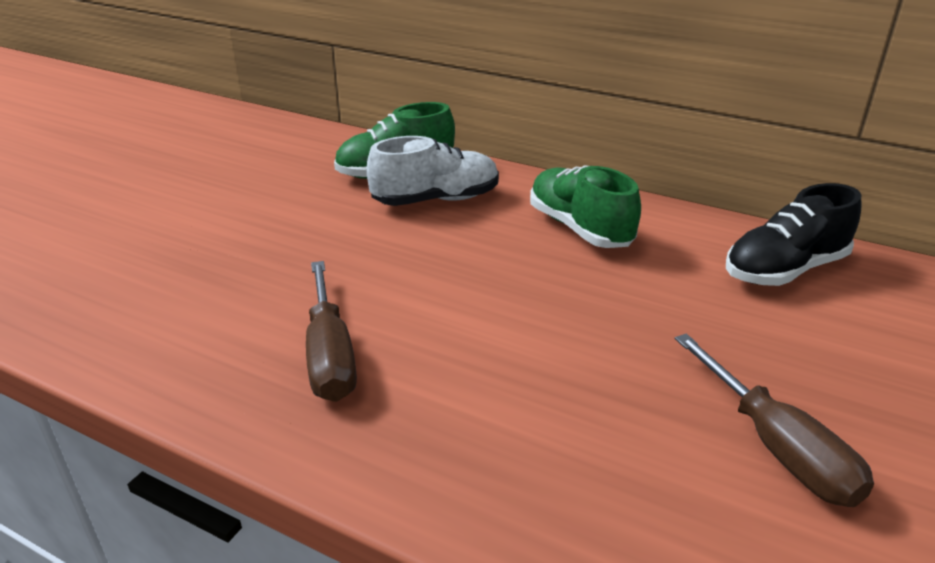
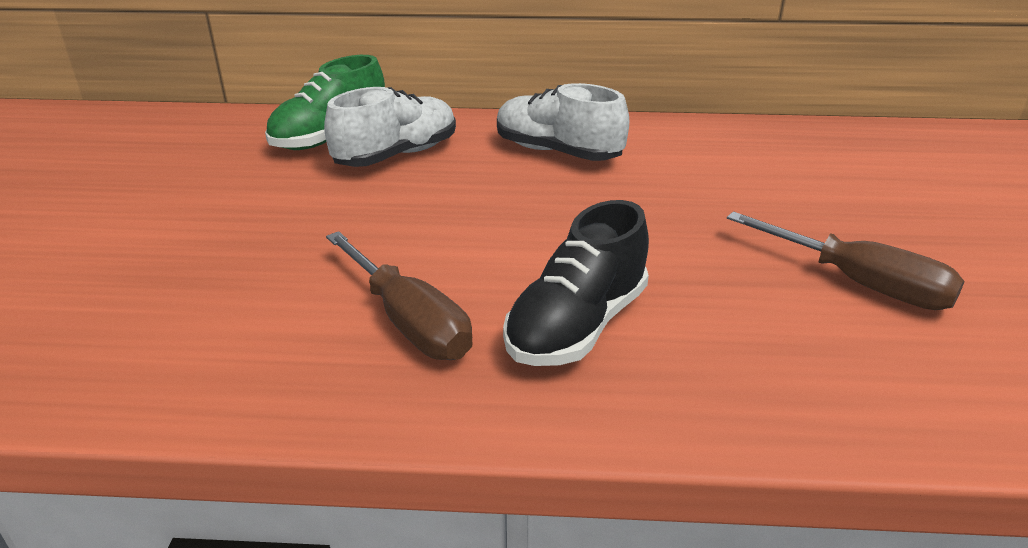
camera: 25 degrees left, 0 degrees up
green shoe [530,165,641,248] -> white shoe [497,83,629,161]
black shoe [726,183,861,286] -> black shoe moved to [503,200,649,366]

